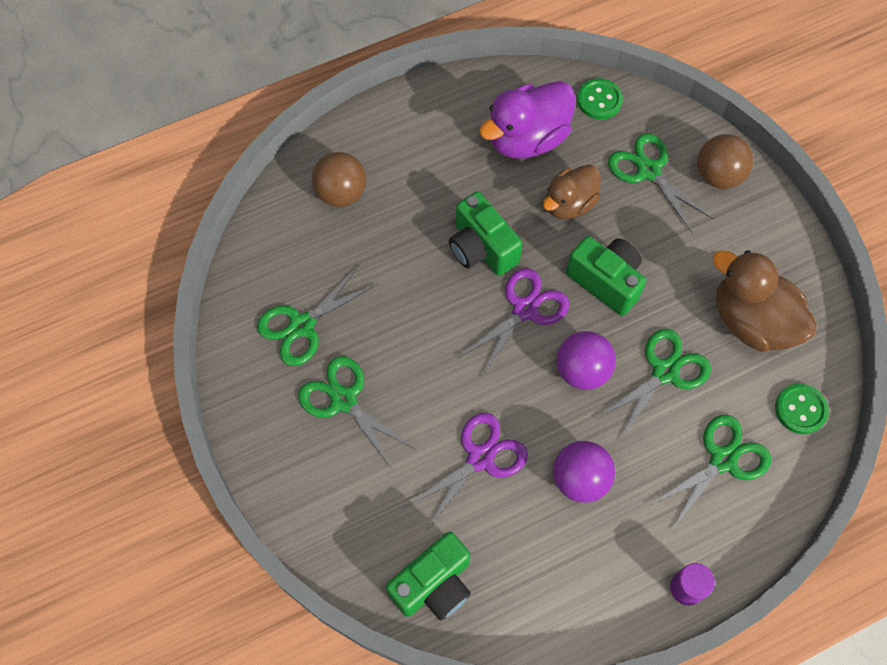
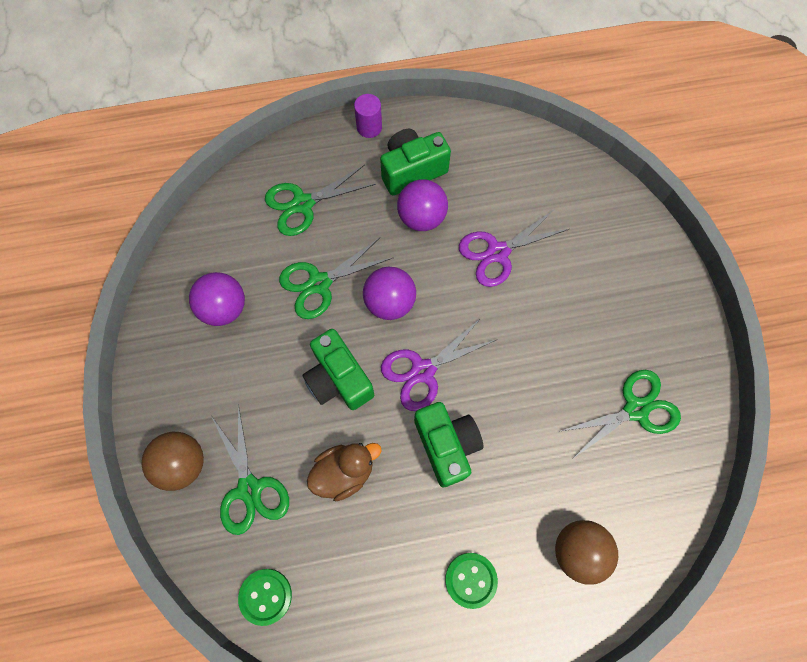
camera: 165 degrees left, 5 degrees up
green scissors [298,356,416,470] -> none
green camera [386,532,471,621] -> green camera moved to [380,129,451,195]
purple duck [479,81,575,159] -> none
brown duck [713,250,817,352] -> purple ball [189,272,245,326]
green button [775,384,829,434] -> green button moved to [445,553,498,609]

